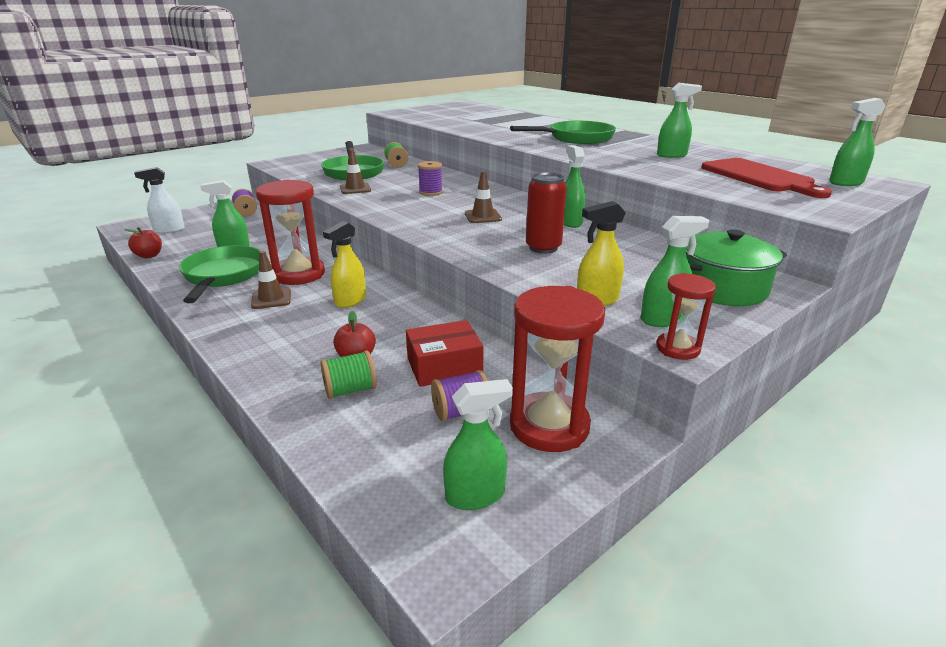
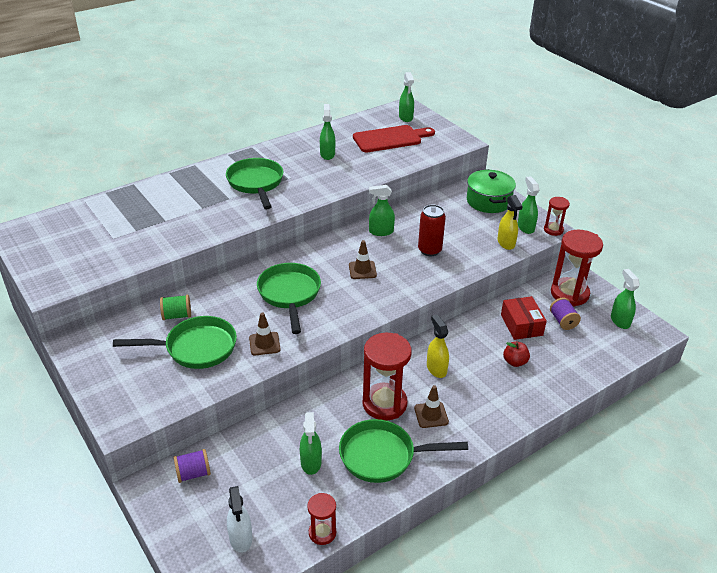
camera: 85 degrees left, 10 degrees up
red apple [124,227,162,258] -> red hourglass [307,493,336,545]
green spool [320,351,377,399] -> none
yellow spray bottle [323,221,366,308] -> yellow spray bottle turned 150 degrees counterclockwise [427,314,449,378]
purple spool [418,161,443,196] -> green pan [257,263,321,334]

